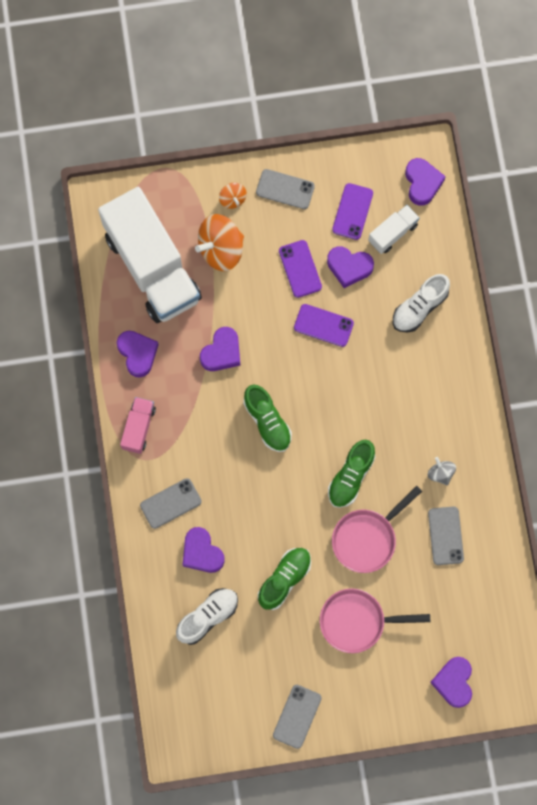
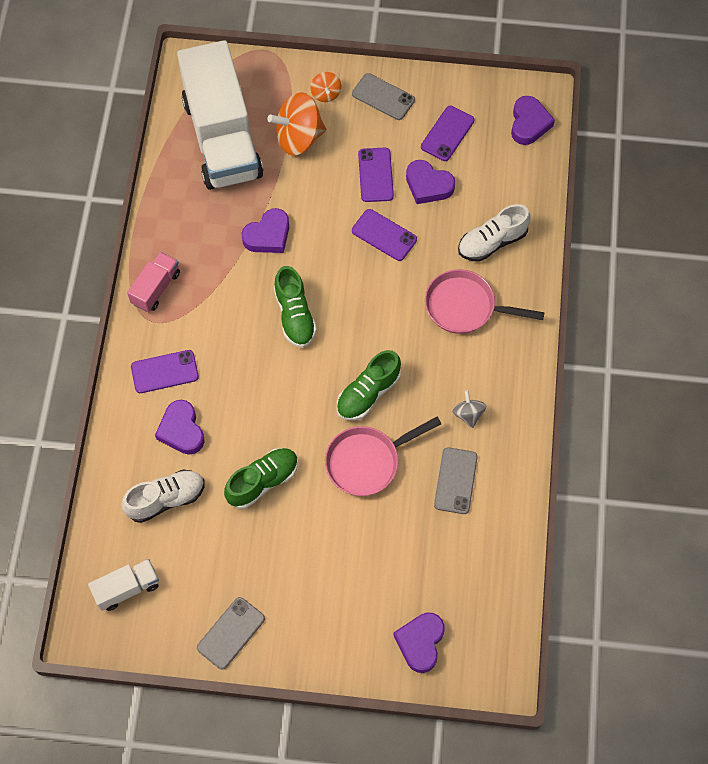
camera: 15 degrees right, 10 degrees down
purple heart [117,331,159,378] -> none
grey phone [140,478,202,529] -> purple phone [131,350,199,393]
pink pan [320,588,430,653] -> pink pan moved to [425,269,545,334]
white truck [368,205,420,254] -> white truck moved to [88,559,159,611]

